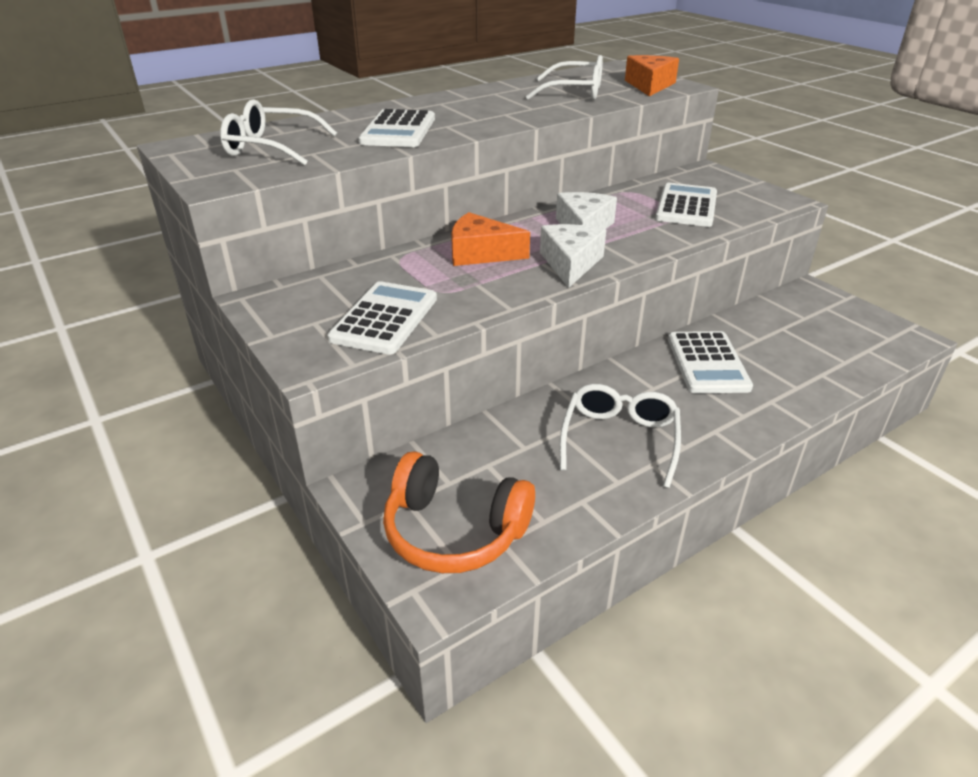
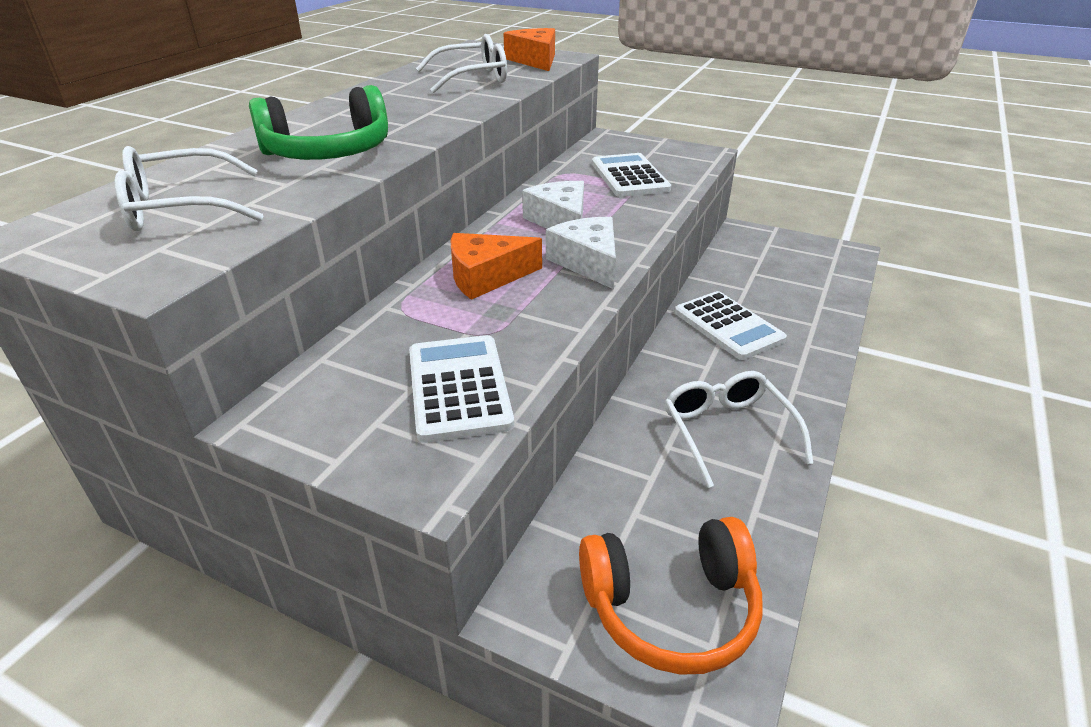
camera: 30 degrees left, 0 degrees up
white calculator [359,109,435,147] -> green headphones [249,85,388,160]

